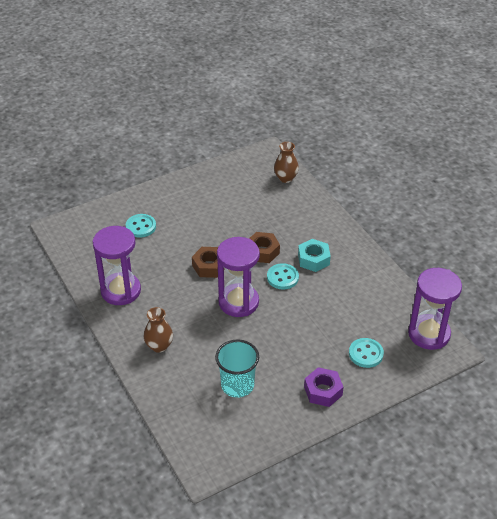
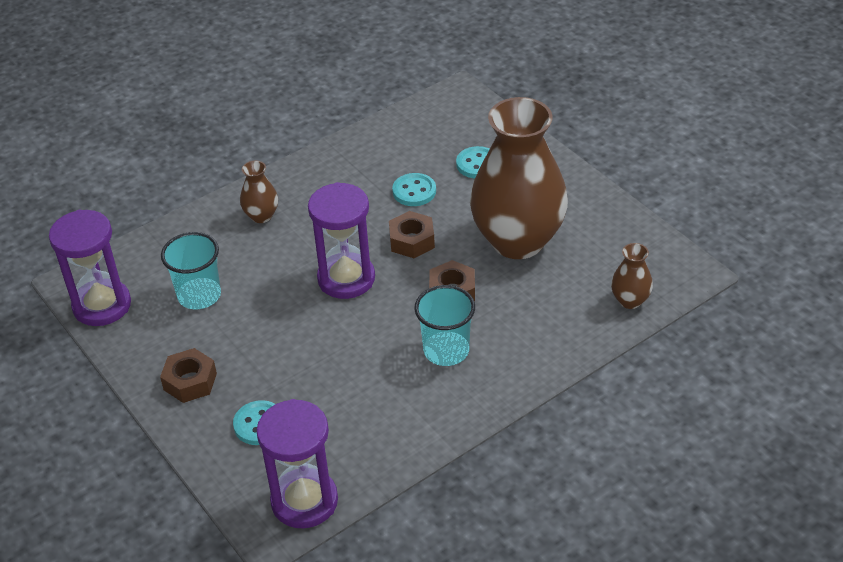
camera: 85 degrees right, 0 degrees up
purple hourglass [93,226,141,305] -> purple hourglass moved to [49,210,131,326]
turquoise button [267,263,299,289] -> turquoise button moved to [392,173,436,206]
turquoise nut [298,239,331,272] -> turquoise cup [414,285,475,366]
purple nut [304,367,344,407] -> brown nut [160,348,217,403]
none -> brown vase [470,97,568,259]

